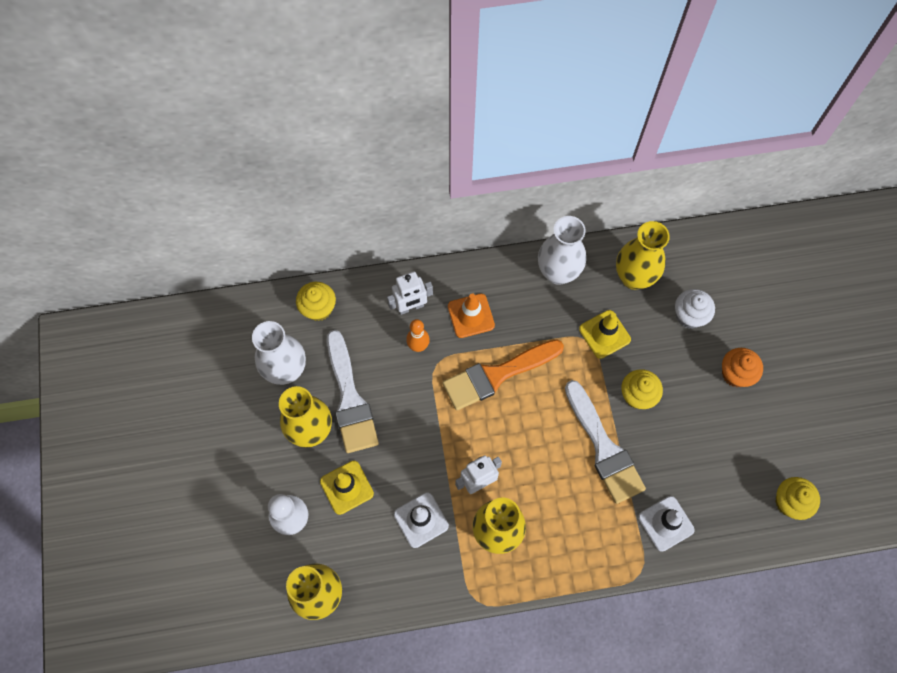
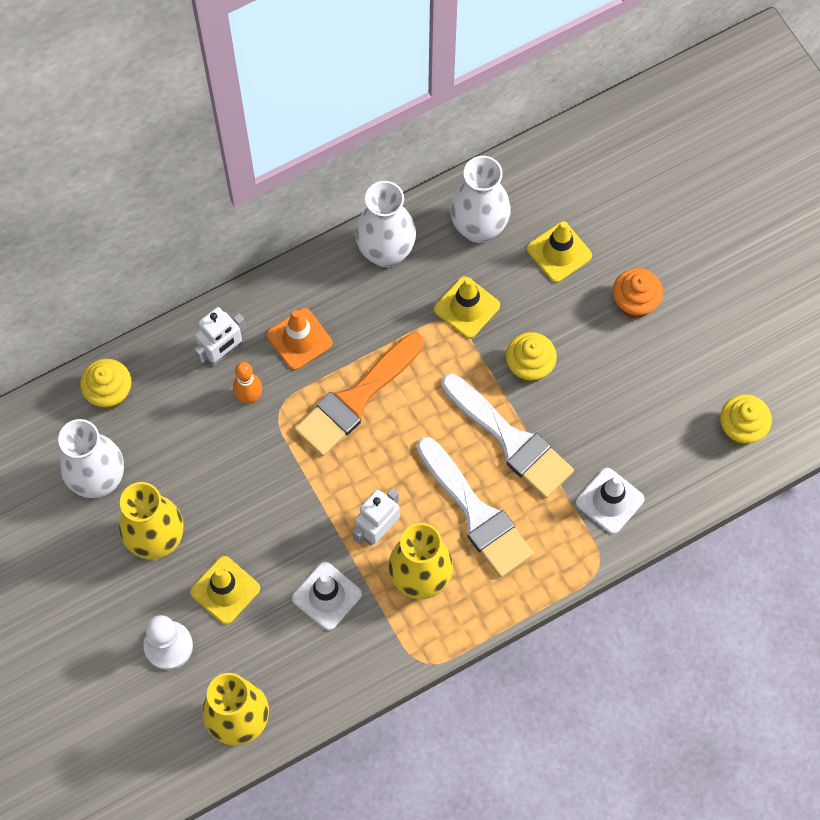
camera: 20 degrees left, 0 degrees up
white brush [327,330,379,453] -> white brush moved to [416,437,534,578]
yellow vase [616,221,670,290] -> white vase [450,156,511,243]
white cupcake [675,289,715,329] -> yellow traffic cone [527,221,592,282]

